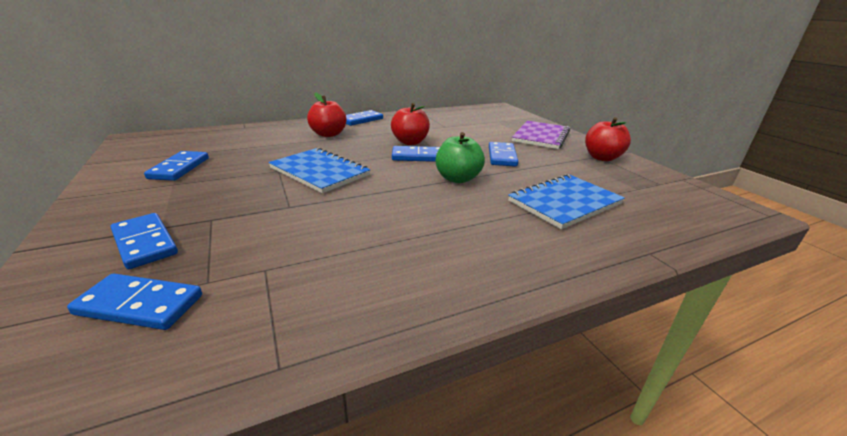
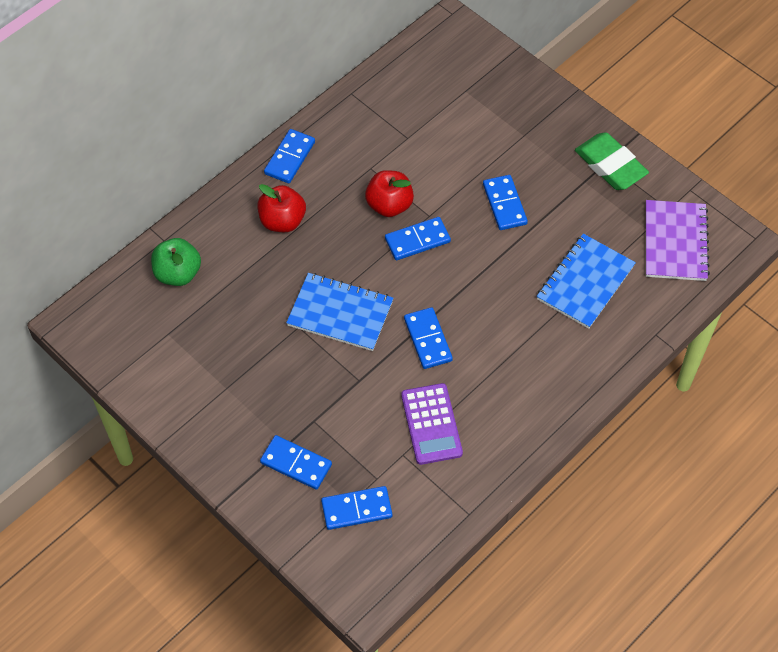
camera: 20 degrees left, 30 degrees up
blue domino [144,151,209,181] -> blue domino moved to [404,307,453,369]
green apple [436,132,485,183] -> green apple moved to [151,238,201,286]
purple notebook [512,121,570,149] -> purple notebook moved to [646,200,710,281]
red apple [585,117,631,161] -> green eraser [575,132,649,190]
none -> purple calculator [401,383,463,465]

